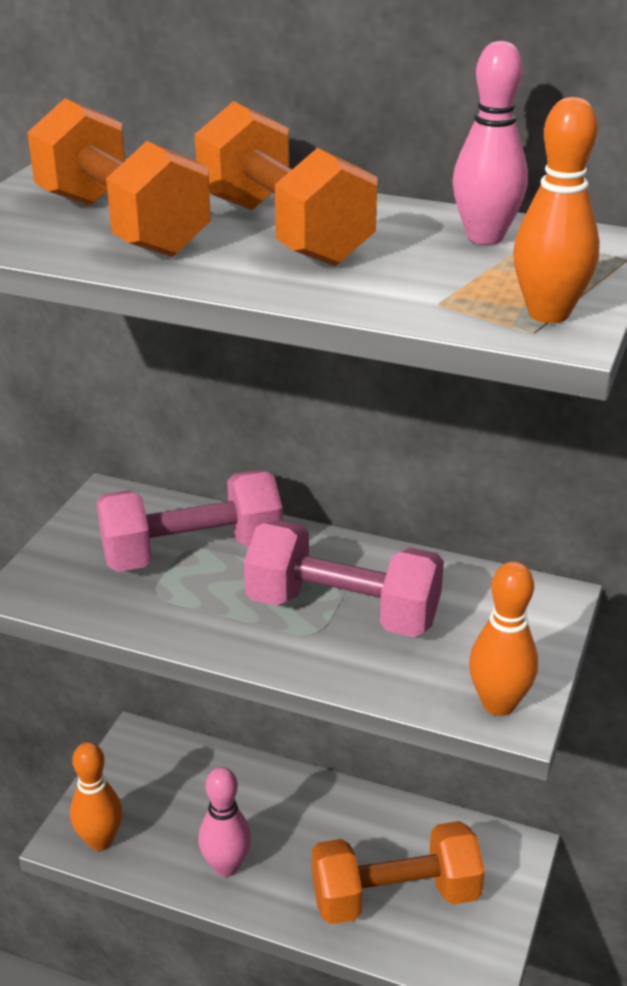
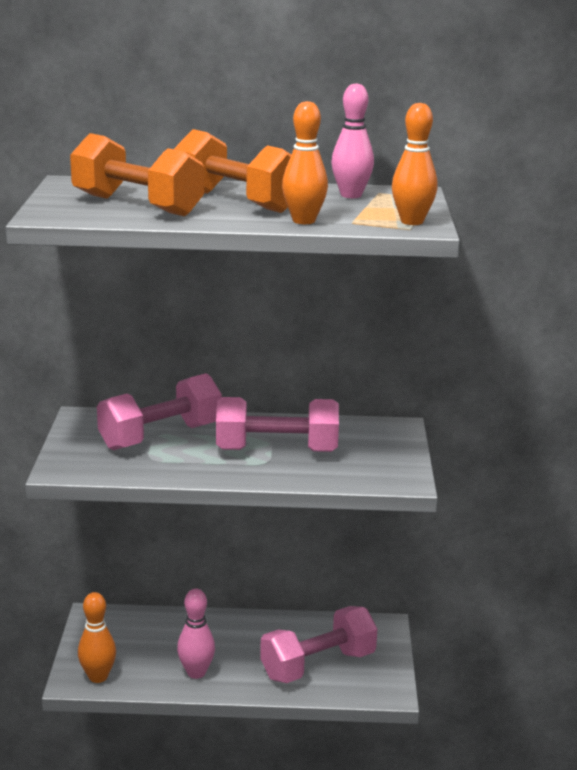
camera: 20 degrees left, 10 degrees down
orange dumbbell [312,821,485,924] -> pink dumbbell [260,606,377,683]
orange bowling pin [469,561,538,716] -> orange bowling pin moved to [282,101,328,224]

